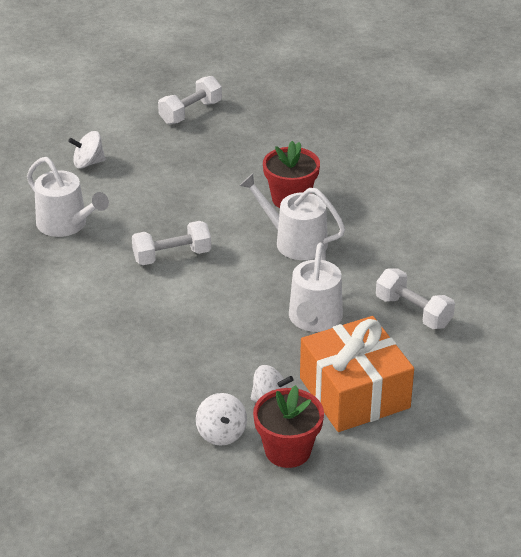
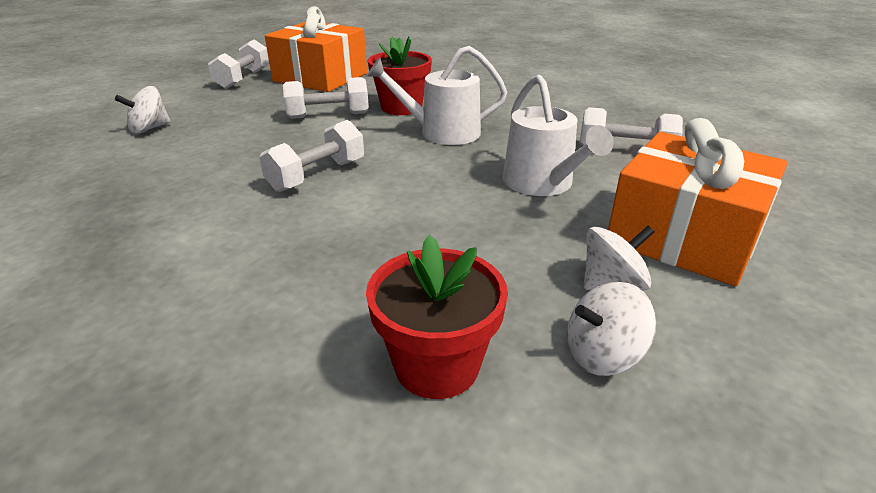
camera: 30 degrees left, 5 degrees down
white watering can [27,157,109,237] -> none
white spinning top [196,393,247,446] -> white spinning top turned 120 degrees clockwise [567,282,656,376]
red flower pot [253,385,324,468] -> red flower pot moved to [366,235,508,399]
none -> orange gift [265,6,367,92]
none -> white dumbbell [283,77,369,119]

